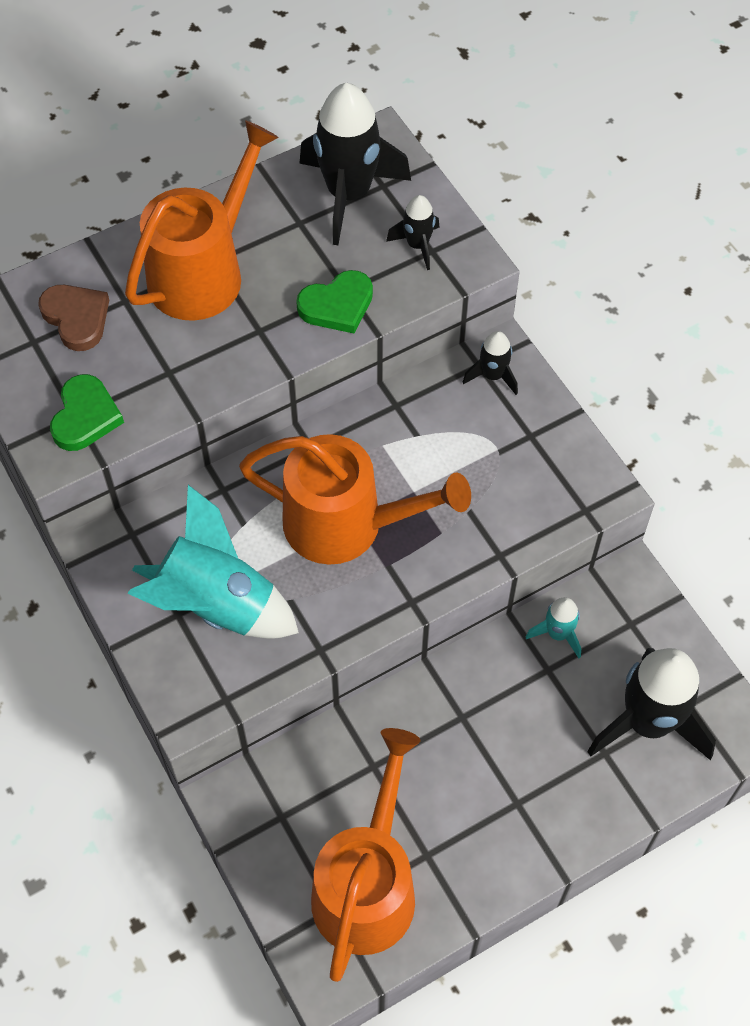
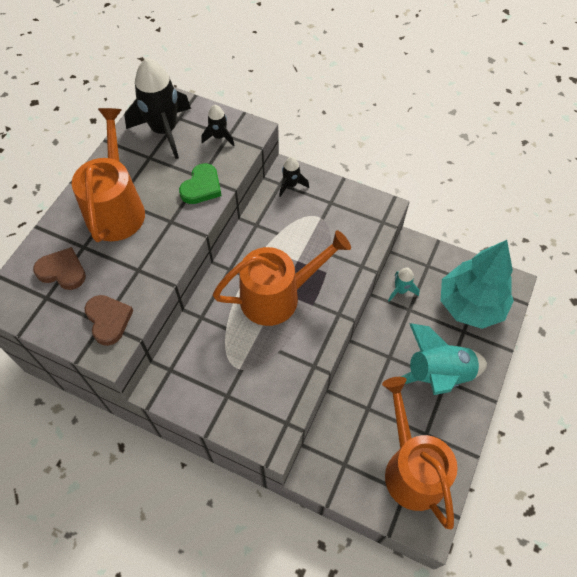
camera: 35 degrees left, 0 degrees up
green heart [50,374,124,451] -> brown heart [85,295,133,346]
turquoise rocket [127,485,299,639] -> turquoise rocket moved to [400,323,487,395]
black rocket [587,648,716,760] -> turquoise tree [441,240,514,329]

